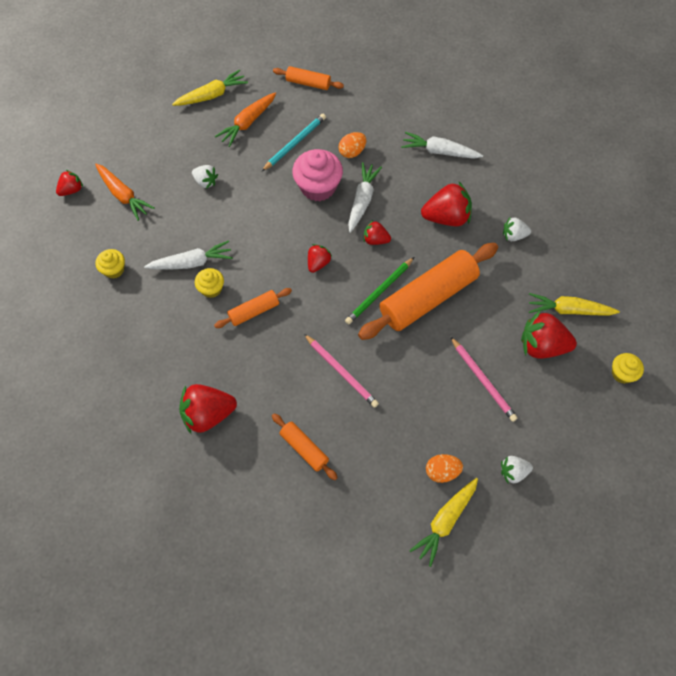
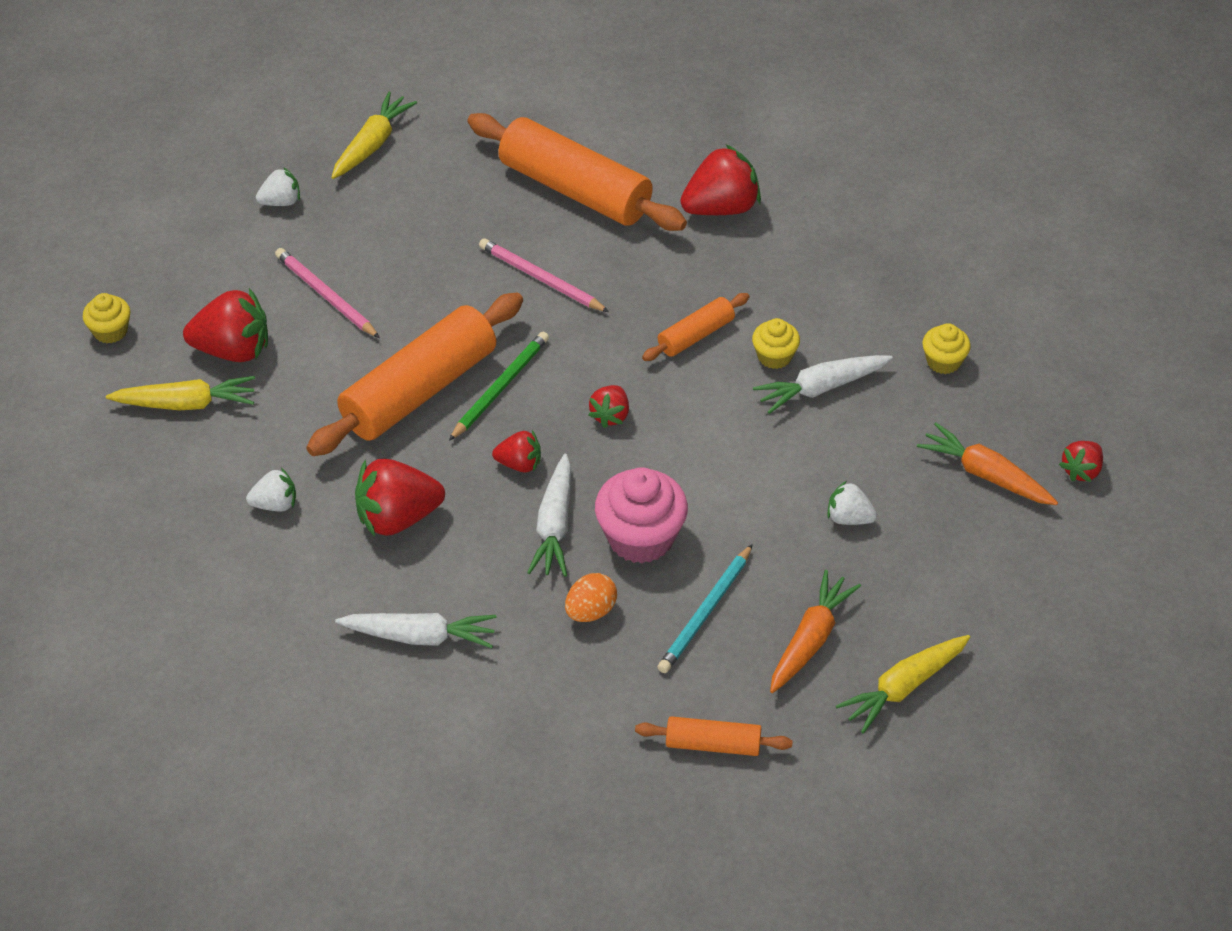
camera: 170 degrees right, 15 degrees down
orange rolling pin [272,413,338,480] -> orange rolling pin [467,113,687,231], size x2.04
orange egg [426,454,463,483] -> none

